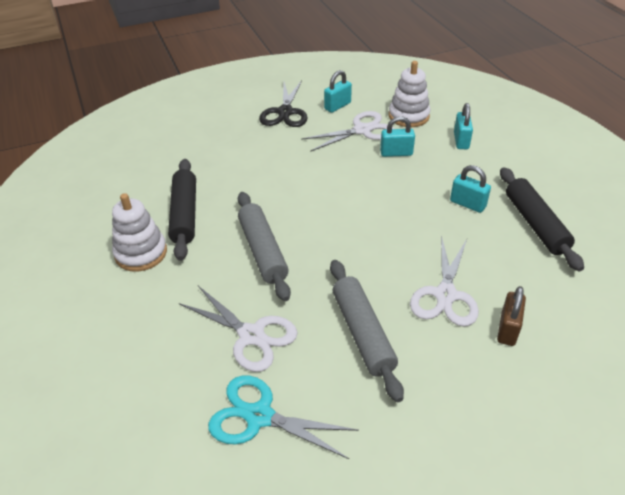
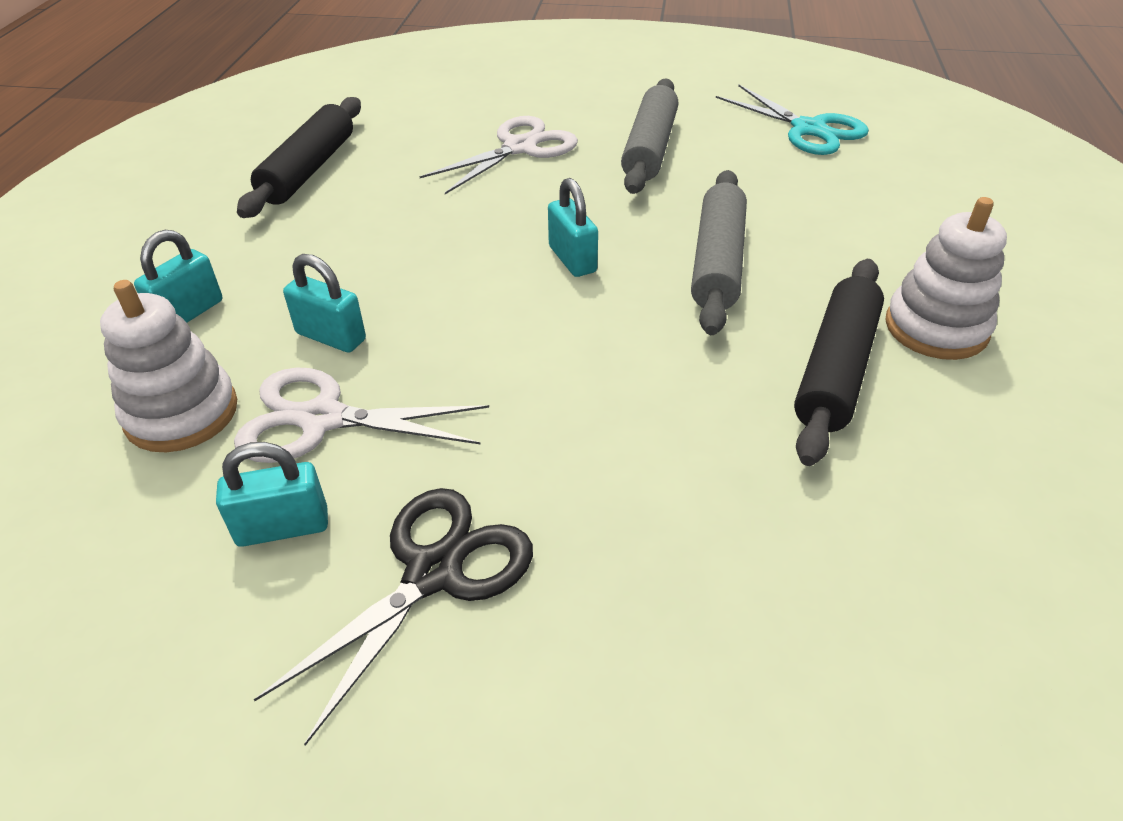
camera: 150 degrees left, 0 degrees up
white scissors [179,286,298,372] -> none
turquoise padlock [450,165,491,213] -> turquoise padlock moved to [548,178,598,277]
brown padlock [497,286,526,346] -> none

